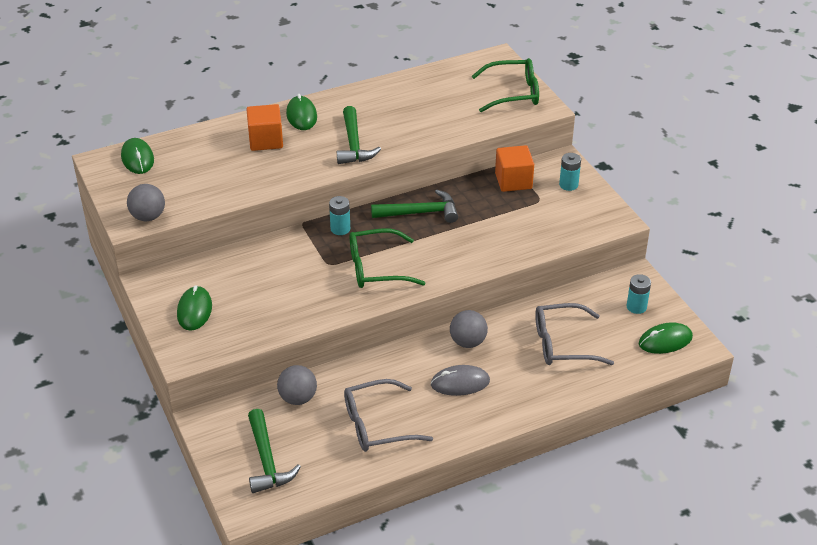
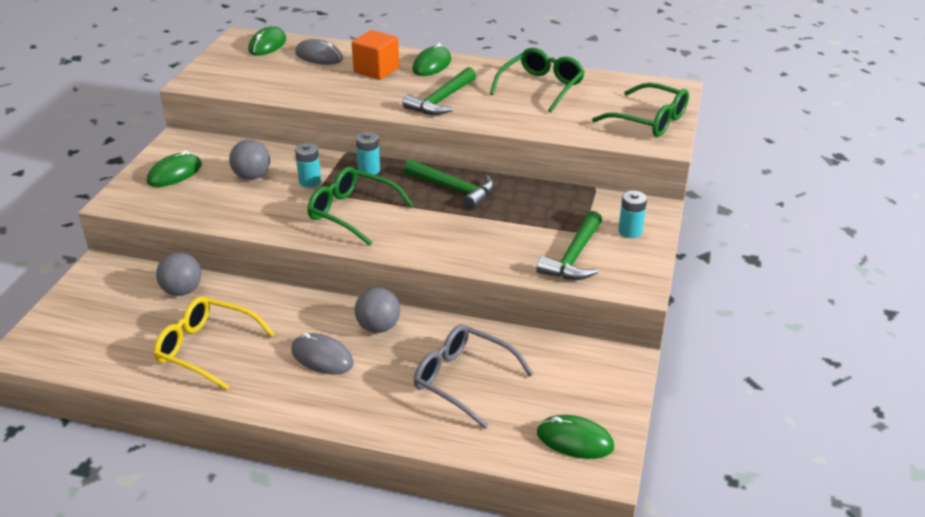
camera: 40 degrees right, 5 degrees down
grey ball [127,184,165,221] -> grey ball moved to [229,140,270,180]
green hammer [248,409,301,493] -> green hammer moved to [536,211,602,280]
grey glasses [344,379,433,452] -> yellow glasses [154,296,275,390]
orange cube [495,145,534,192] -> none
turquoise battery [627,274,651,314] -> turquoise battery moved to [295,143,321,188]
none -> grey mouse [295,39,343,65]
none -> green glasses [490,48,585,112]

